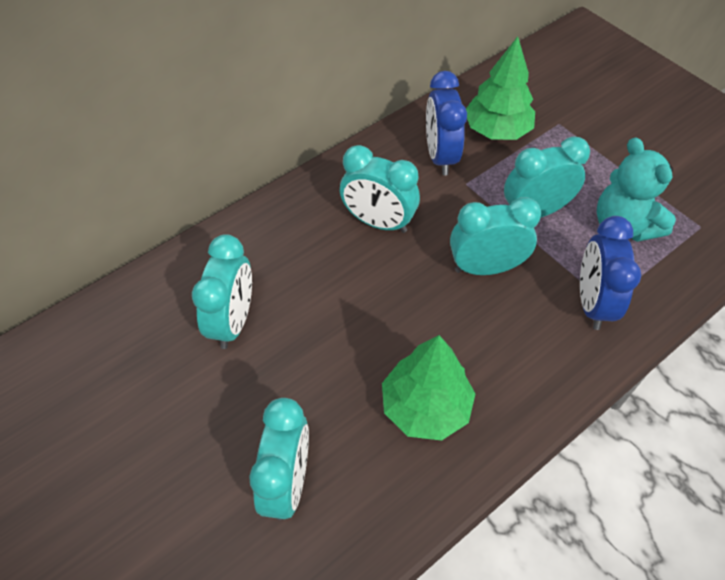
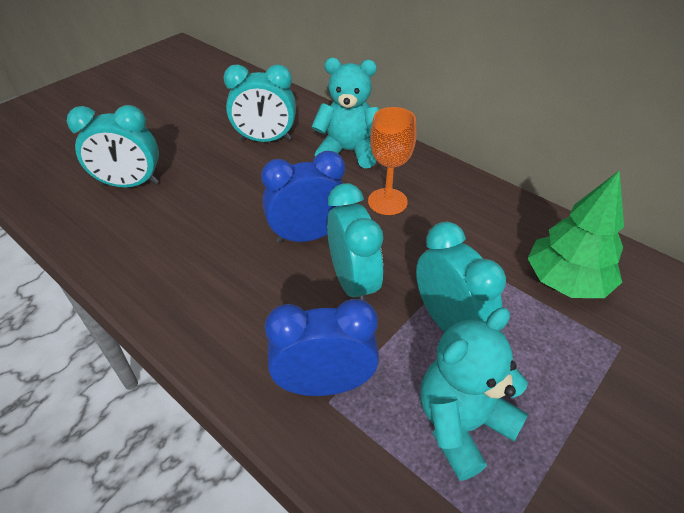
camera: 80 degrees right, 10 degrees down
turquoise clock [340,145,420,233] -> orange goblet [368,107,416,215]
green tree [382,335,476,441] -> none
blue clock [426,71,467,175] -> blue clock moved to [261,151,345,243]
none -> turquoise teddy bear [312,58,379,168]

